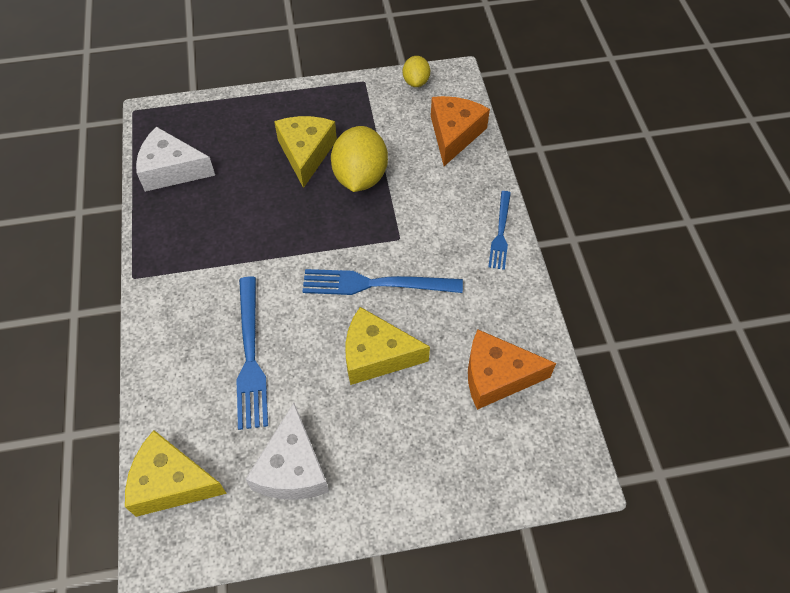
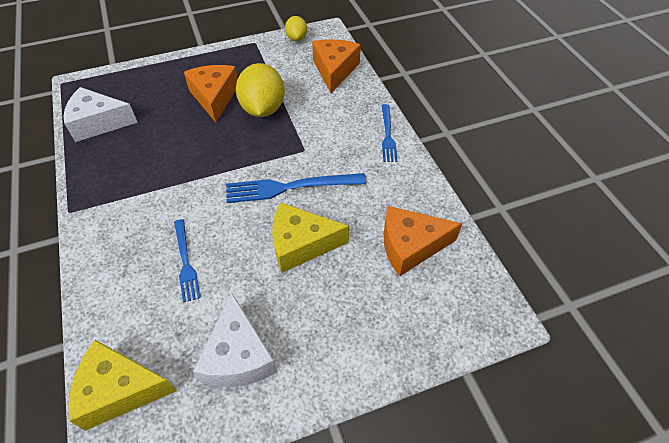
camera: 10 degrees left, 5 degrees down
blue fork [236,276,268,430] -> blue fork [174,219,200,303], size x0.62
yellow cheese [274,116,337,188] -> orange cheese [184,65,238,122]

